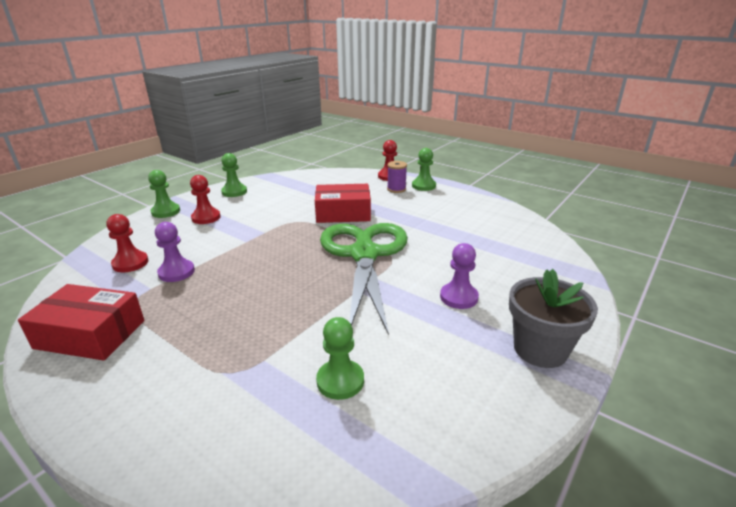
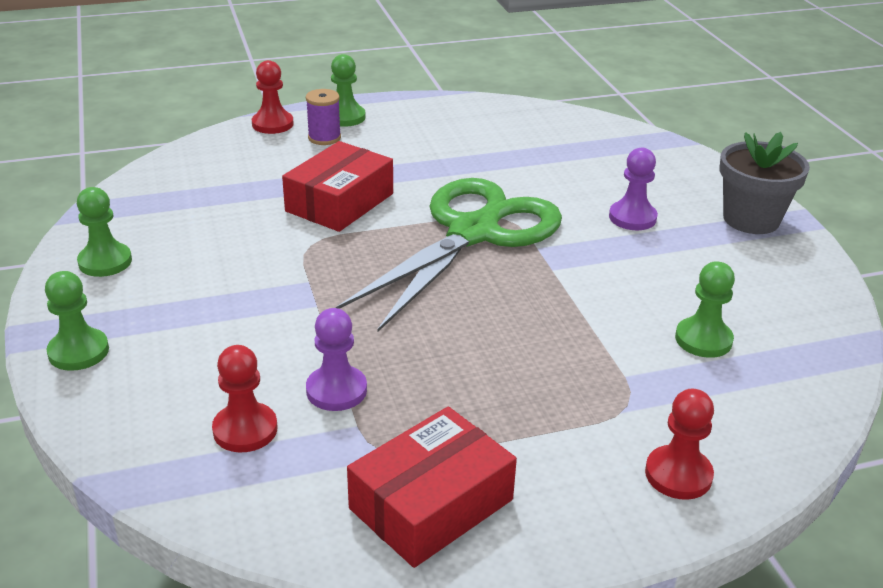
camera: 55 degrees left, 5 degrees up
red pawn [190,175,221,224] -> red pawn moved to [645,389,714,500]
green scissors [320,223,408,335] -> green scissors turned 90 degrees clockwise [336,178,562,331]

